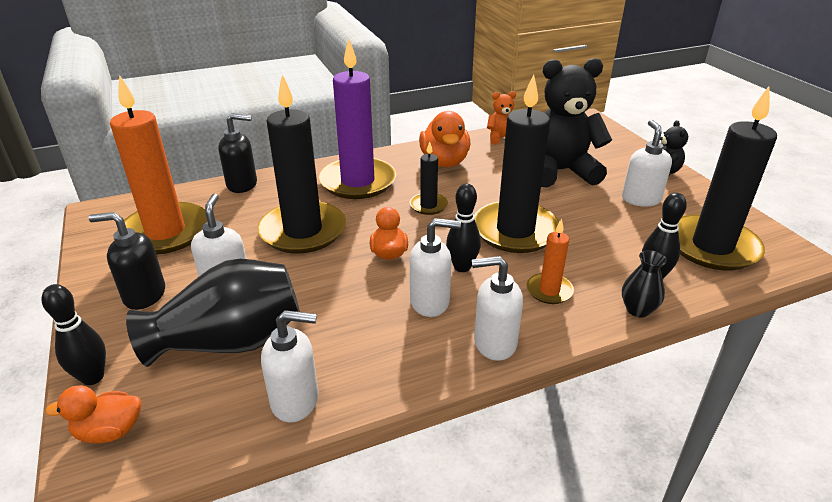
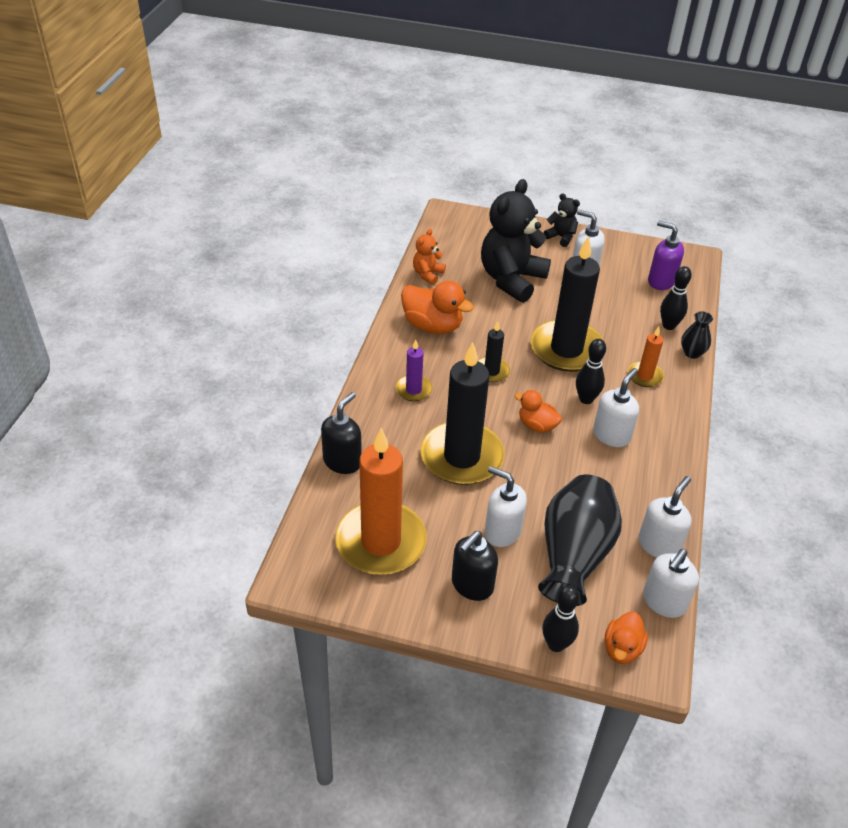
camera: 55 degrees left, 10 degrees up
purple candle [319,39,396,199] -> purple candle [396,340,432,401], size x0.47
white soap dispenser [472,256,523,361] -> white soap dispenser moved to [643,549,699,618]
black candle [678,86,777,271] -> purple soap dispenser [648,221,684,290]

